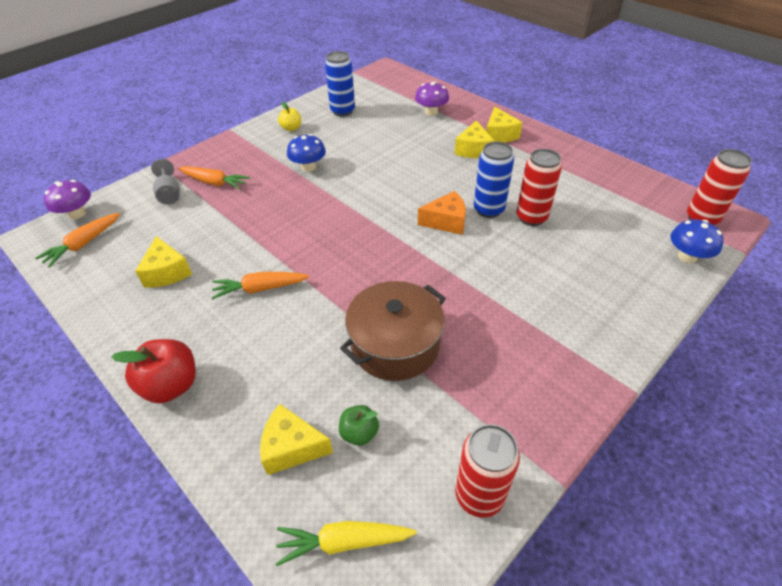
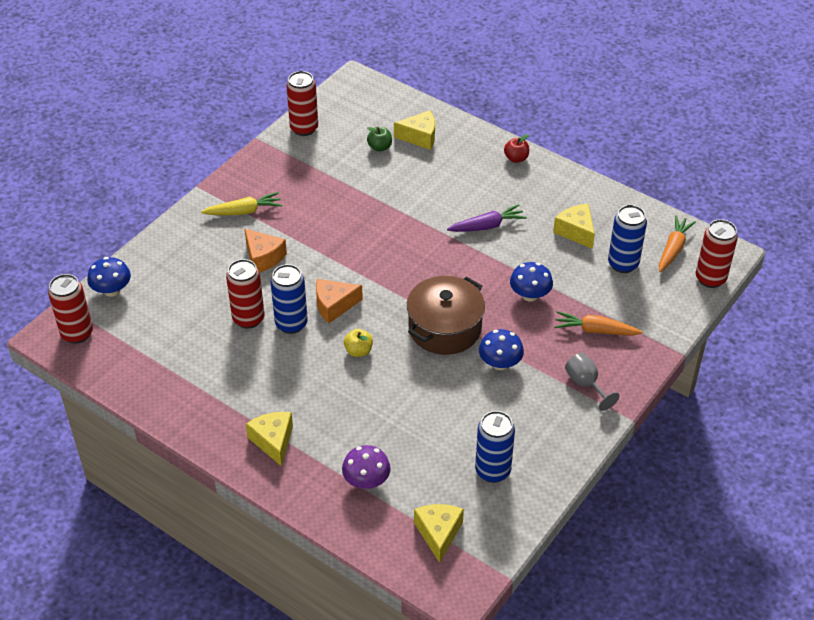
camera: 170 degrees right, 0 degrees up
purple mushroom [44,180,91,219] -> red can [696,219,738,288]
red apple [111,339,196,403] -> red apple [504,134,529,163], size x0.58
grey goblet [151,159,180,205] -> grey goblet moved to [565,353,620,411]
orange carrot [212,272,309,300] -> purple carrot [447,204,527,232]
yellow carrot [276,521,417,566] -> yellow carrot moved to [201,192,282,215]
yellow apple [278,102,301,131] -> yellow apple moved to [344,329,373,357]
brown pot [340,281,446,381] -> brown pot moved to [407,276,485,355]
yellow cheese [455,120,494,158] -> yellow cheese moved to [414,504,464,563]
none -> orange cheese [244,228,287,272]
none -> blue mushroom [510,262,553,301]
none -> blue can [608,205,647,273]

